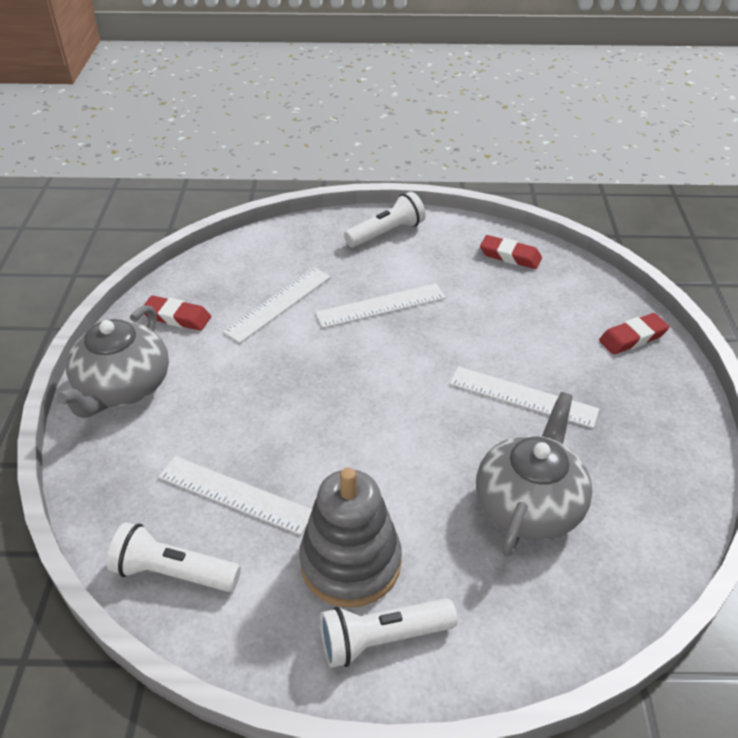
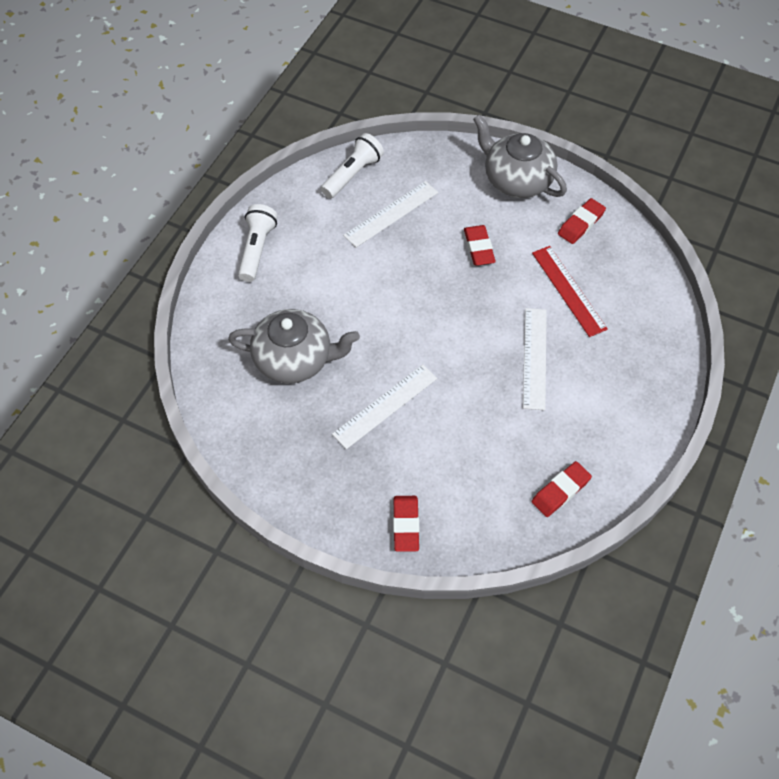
camera: 115 degrees right, 15 degrees up
white ruler [223,267,331,343] -> red ruler [532,246,608,337]
grey stacking toy [299,468,402,608] -> none
white flashlight [344,192,426,248] -> none
grey teapot [476,392,592,557] -> grey teapot turned 45 degrees counterclockwise [228,309,360,383]
none -> red eraser [464,225,496,266]

